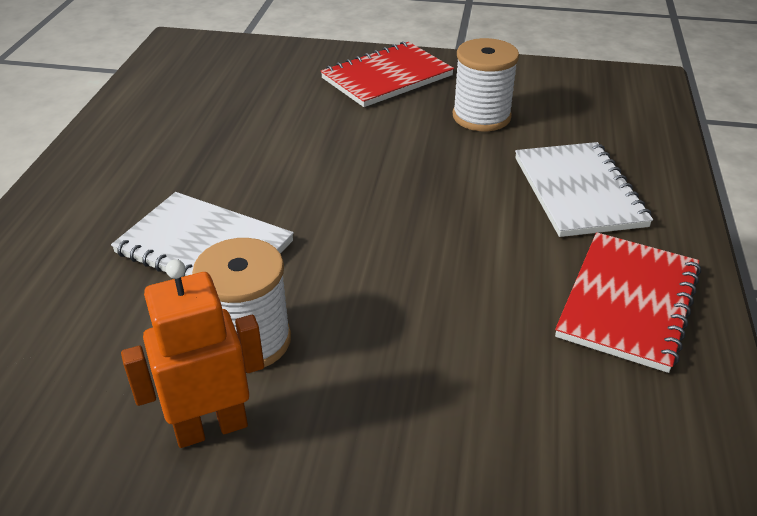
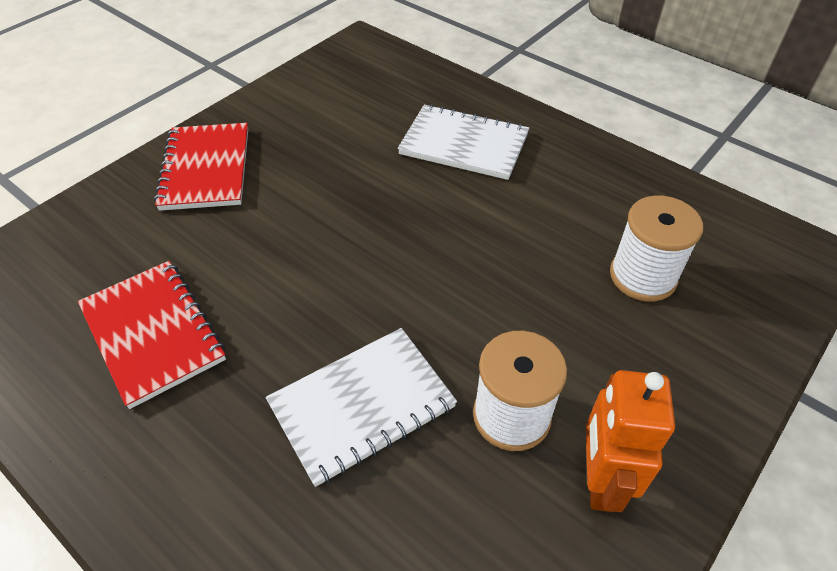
camera: 60 degrees left, 10 degrees up
white spool [453,38,519,131] -> white spool moved to [610,195,703,302]
red notebook [555,232,701,373] -> red notebook moved to [78,261,226,409]

